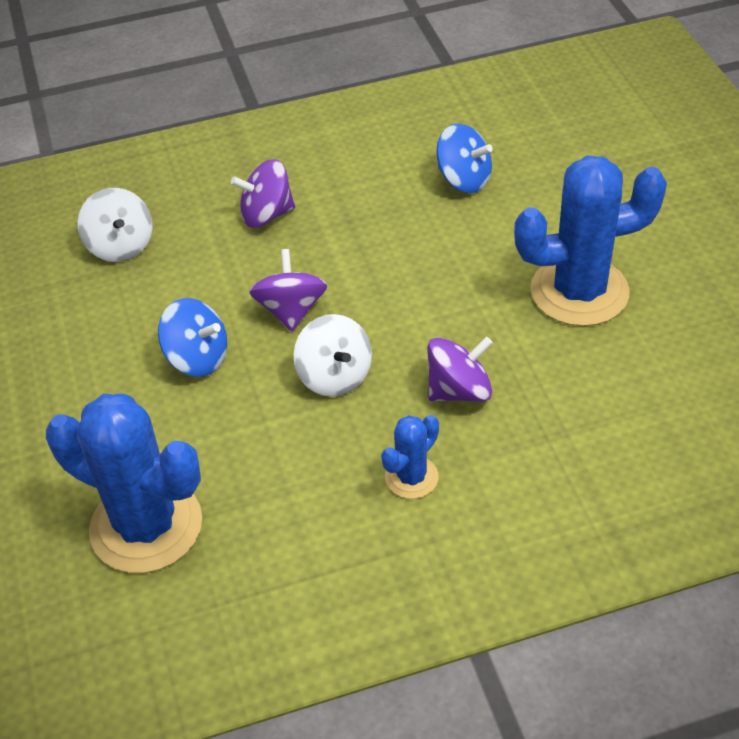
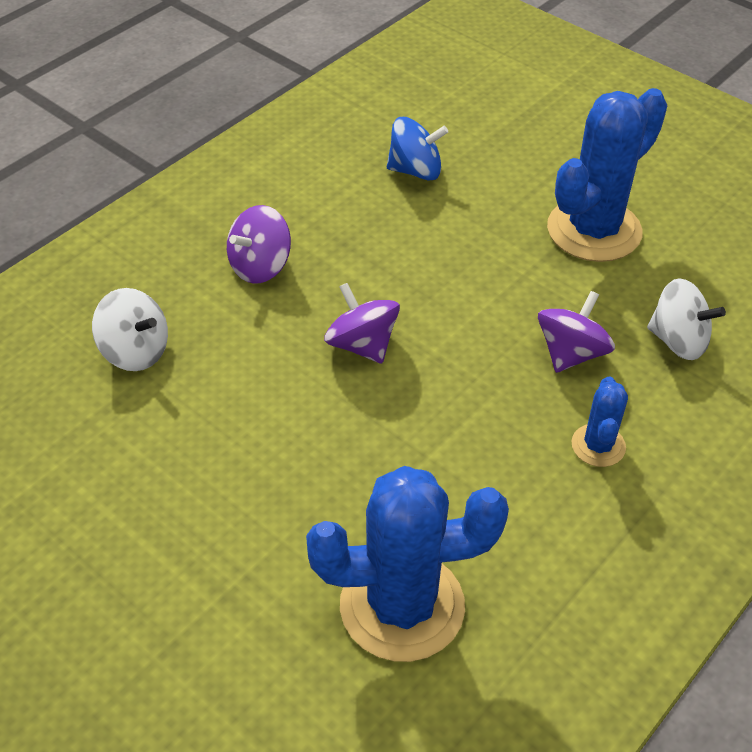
camera: 35 degrees left, 0 degrees up
blue spinning top [158,298,227,377] -> none
white spinning top [294,314,372,397] -> white spinning top moved to [647,278,726,360]

